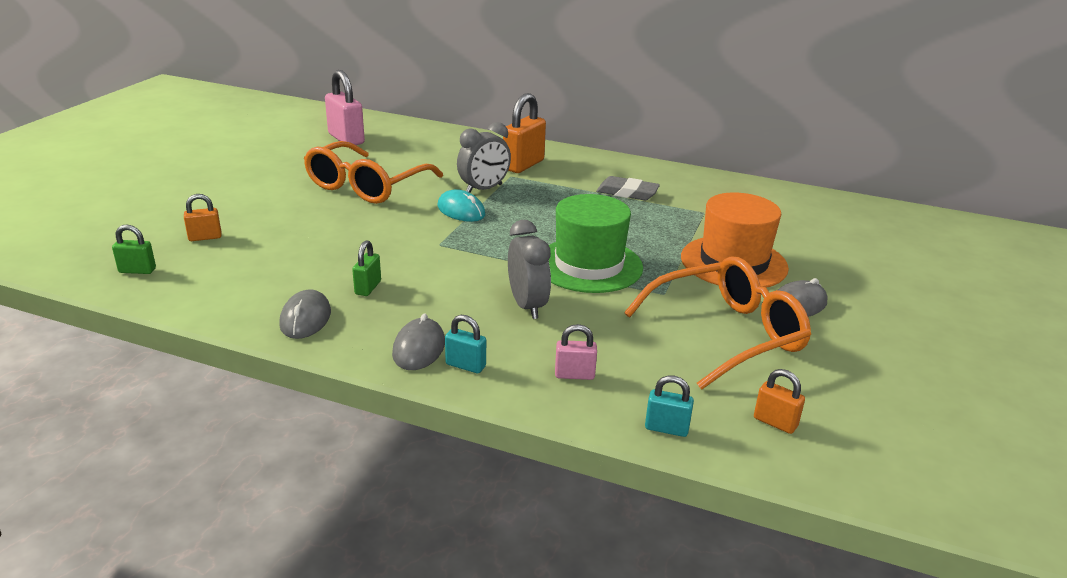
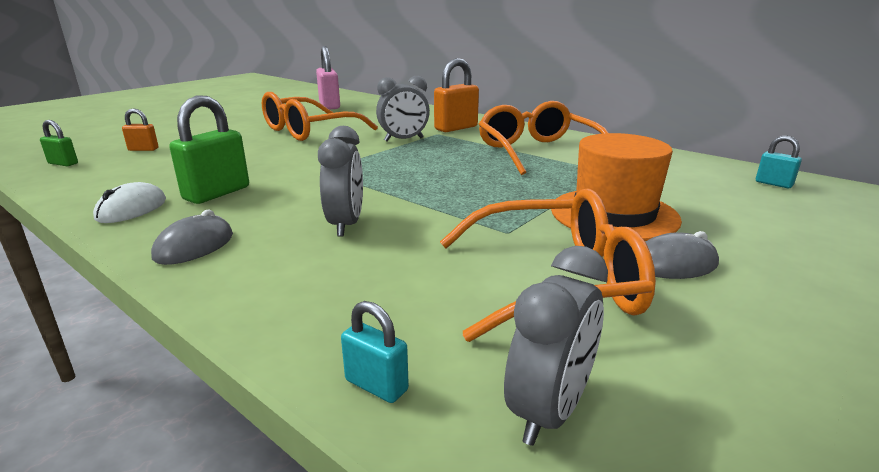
camera: 20 degrees right, 5 degrees down
grey mouse [279,289,331,339] -> white mouse [93,182,166,223]
green padlock [352,240,381,296] -> green padlock [169,95,249,204], size x1.87
turquoise mouse [437,189,486,222] -> none
turquoise padlock [445,315,486,373] -> turquoise padlock moved to [756,136,802,188]
green hat [549,194,643,293] -> none
pink padlock [555,324,597,380] -> none
grey eraser [596,176,660,200] -> orange glasses [479,101,608,175]
orange padlock [754,369,805,434] -> grey clock [504,246,608,446]

